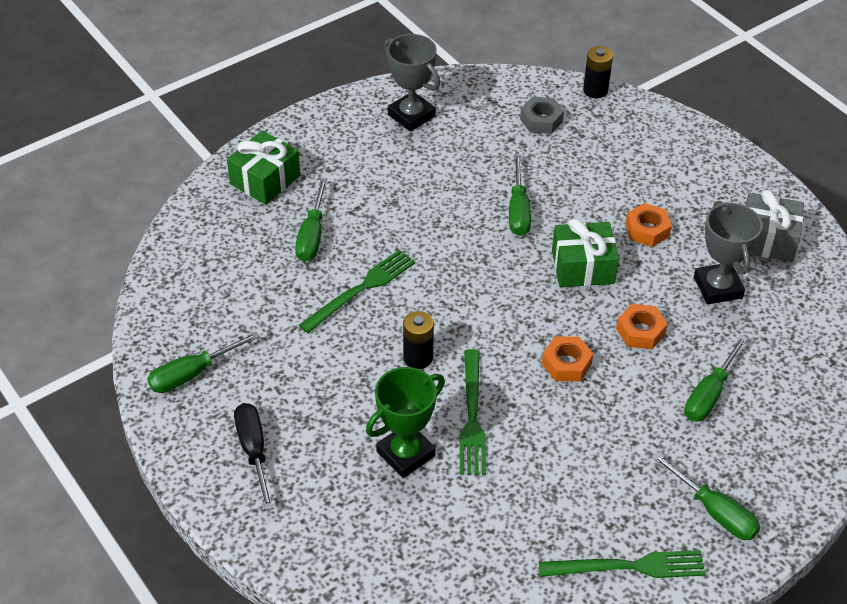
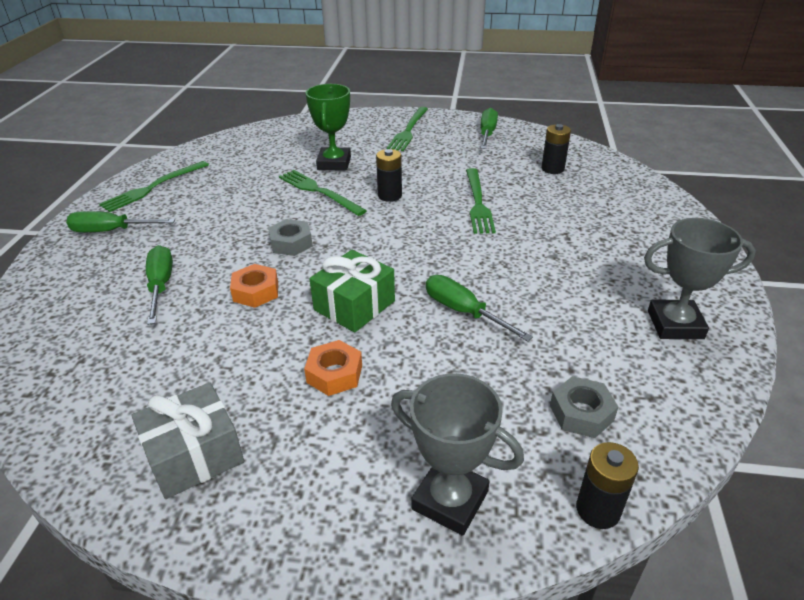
camera: 135 degrees right, 10 degrees down
green gift [227,130,300,205] -> none
black screwdriver [234,403,273,511] -> green fork [387,107,428,151]
green screwdriver [295,178,328,262] -> none
orange nut [542,336,593,381] -> grey nut [268,219,313,256]
grey trophy [694,201,762,304] -> grey trophy moved to [391,373,524,536]
none -> black battery [541,124,571,174]

